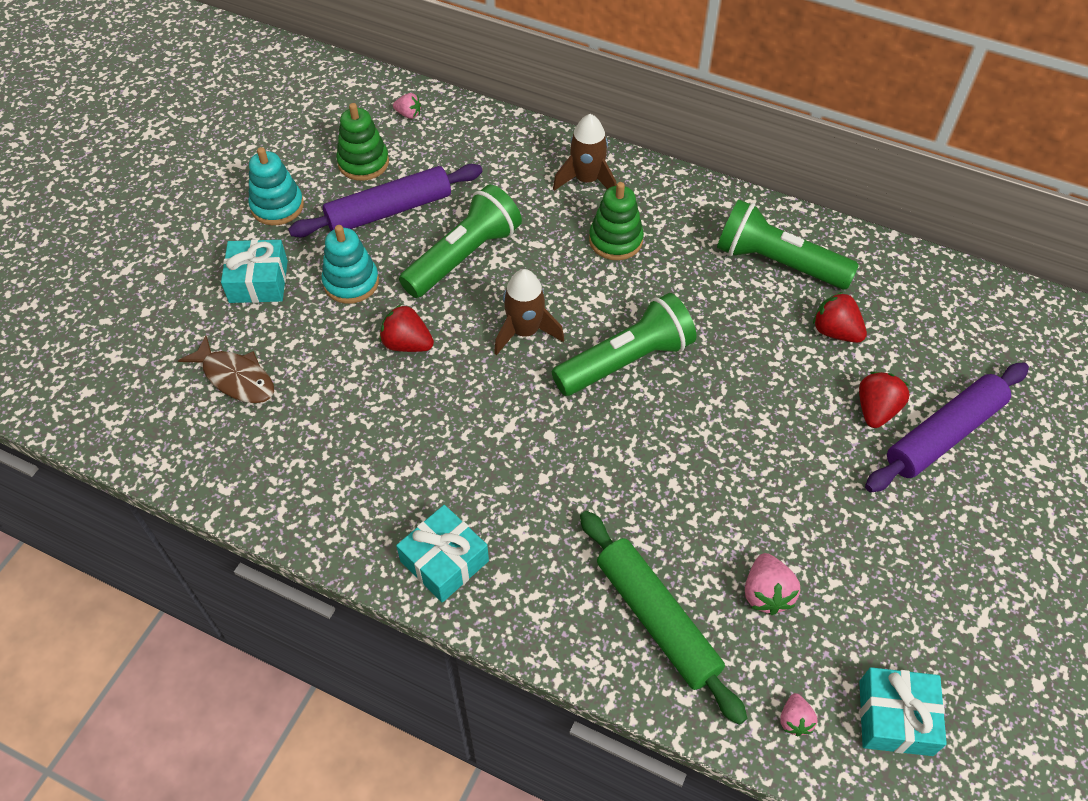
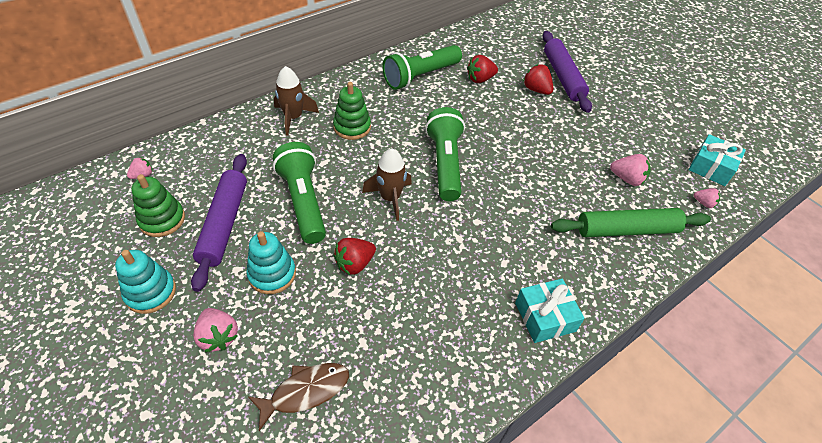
camera: 65 degrees left, 5 degrees down
turquoise gift [221,239,288,303] -> pink strawberry [193,308,238,352]

